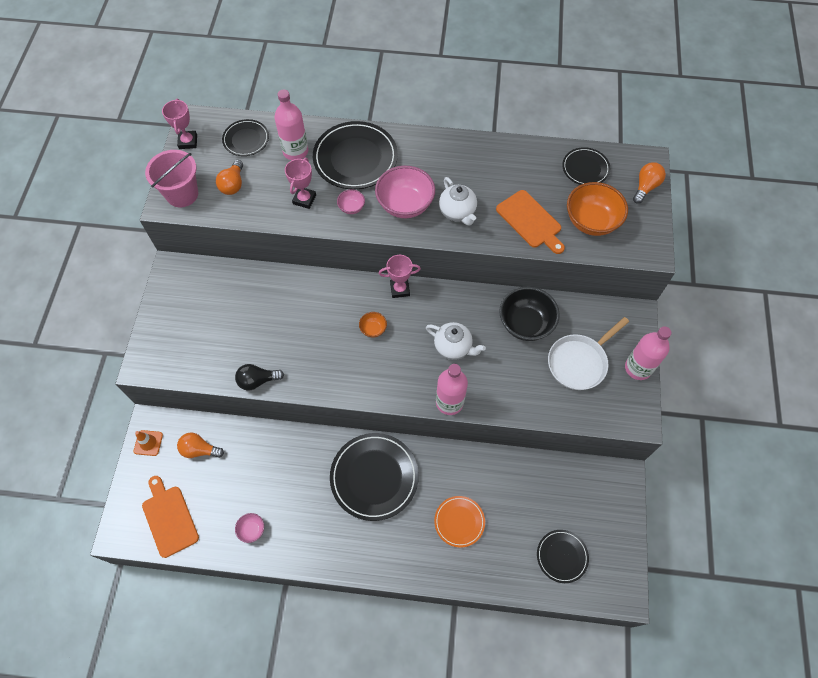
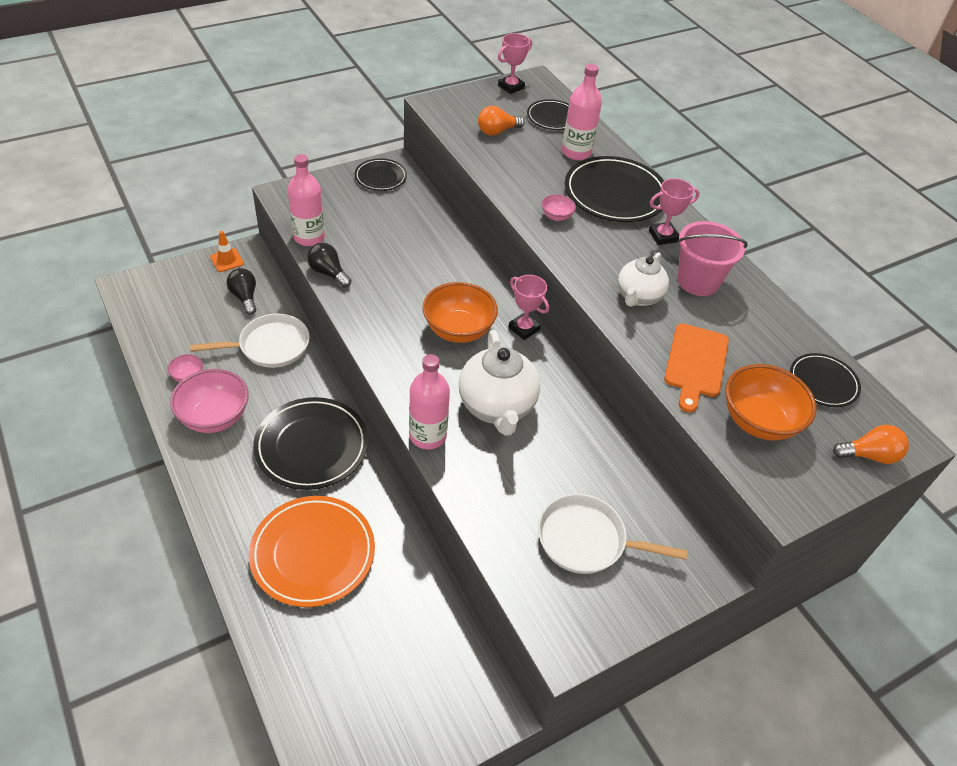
camera: 50 degrees right, 15 degrees down
orange cutting board [142,476,199,558] -> none
pink bucket [145,150,198,207] -> pink bucket moved to [677,221,748,296]
orange light bulb [177,433,224,458] -> black light bulb [226,268,256,315]
pink trophy [285,158,316,209] -> pink trophy moved to [649,178,700,245]
orange bowl [359,312,387,338] -> orange bowl [423,282,498,343], size x2.11
pink bowl [375,166,435,218] -> pink bowl moved to [170,369,249,433]
white teapot [426,322,486,360] -> white teapot [459,330,540,436], size x1.58
orange plate [434,496,485,548] -> orange plate [249,496,375,607], size x1.79
black bowl [499,287,560,341] -> none
black plate [537,530,589,583] -> black plate moved to [354,158,407,191]
pink bottle [625,326,671,380] -> pink bottle moved to [288,154,325,246]
none -> white pan [190,314,310,368]

